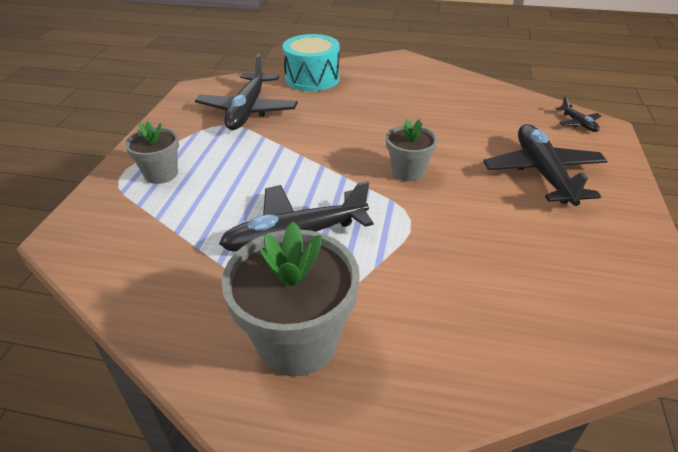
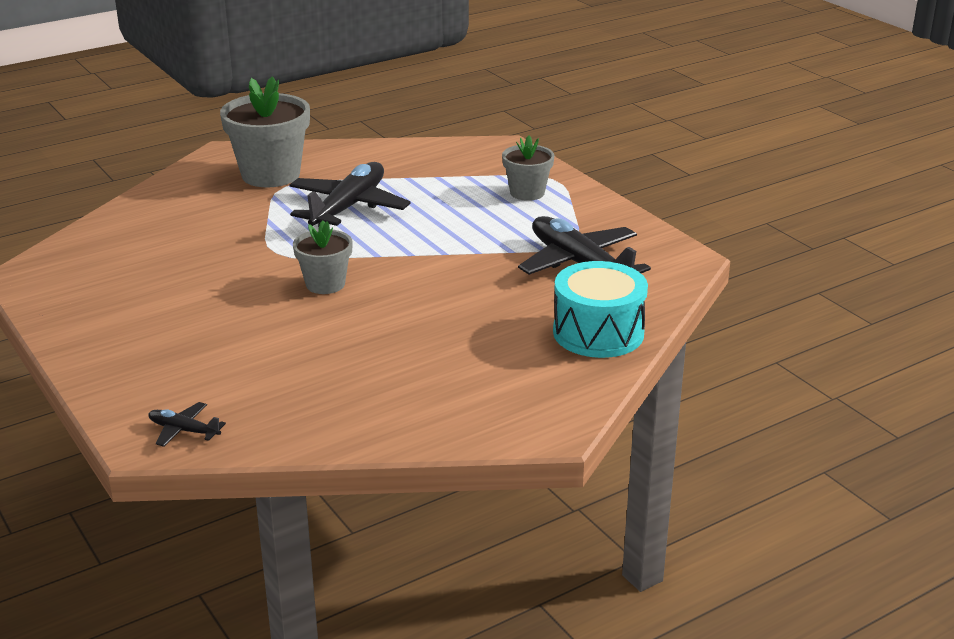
camera: 135 degrees right, 10 degrees down
black plane [483,124,607,206] -> none

